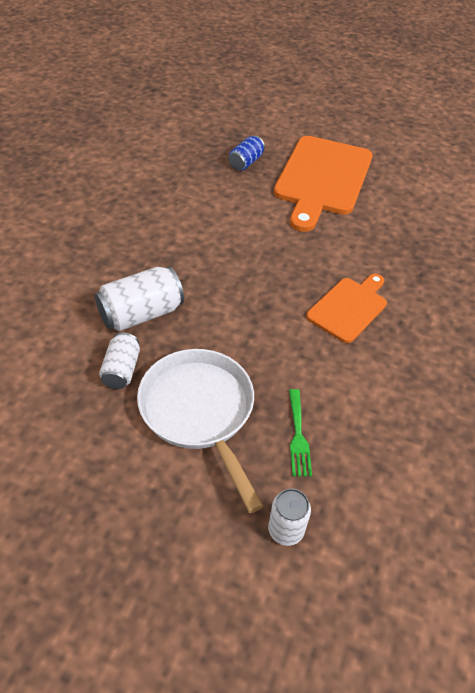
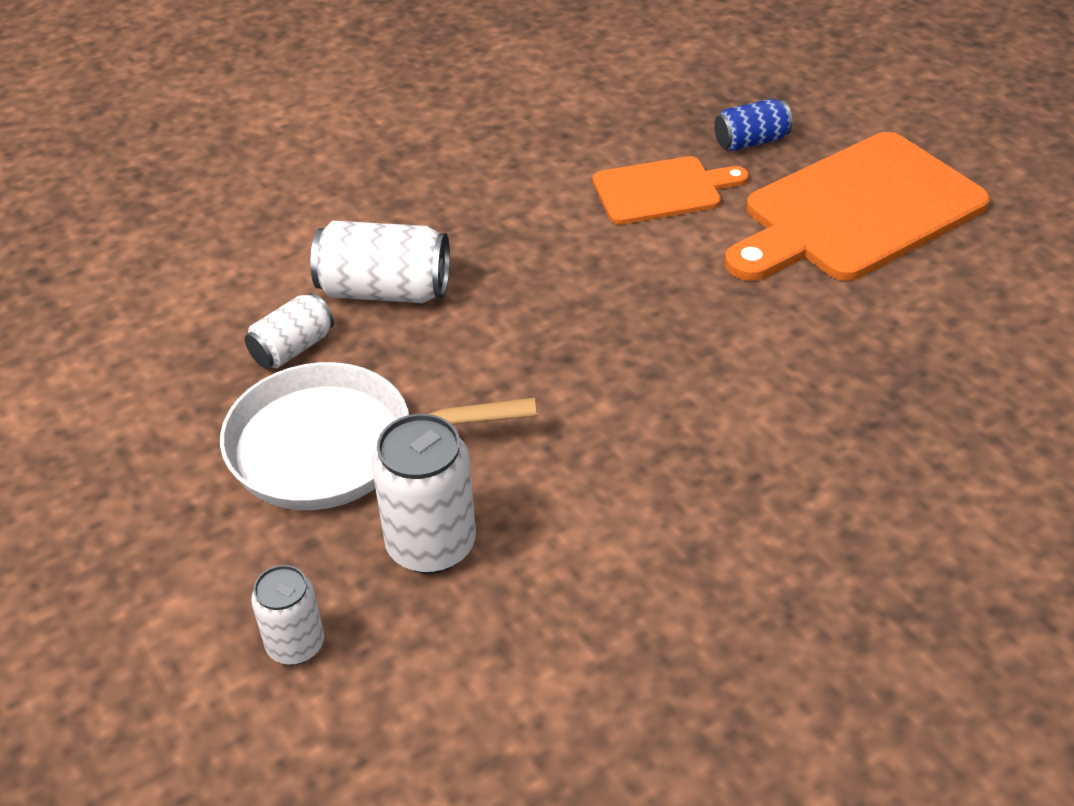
camera: 40 degrees right, 5 degrees down
white pan [137,349,263,513] -> white pan turned 105 degrees counterclockwise [220,362,537,510]
green fork [289,389,312,477] -> white can [372,414,476,574]
orange cutting board [306,274,387,343] -> orange cutting board moved to [593,156,749,225]

